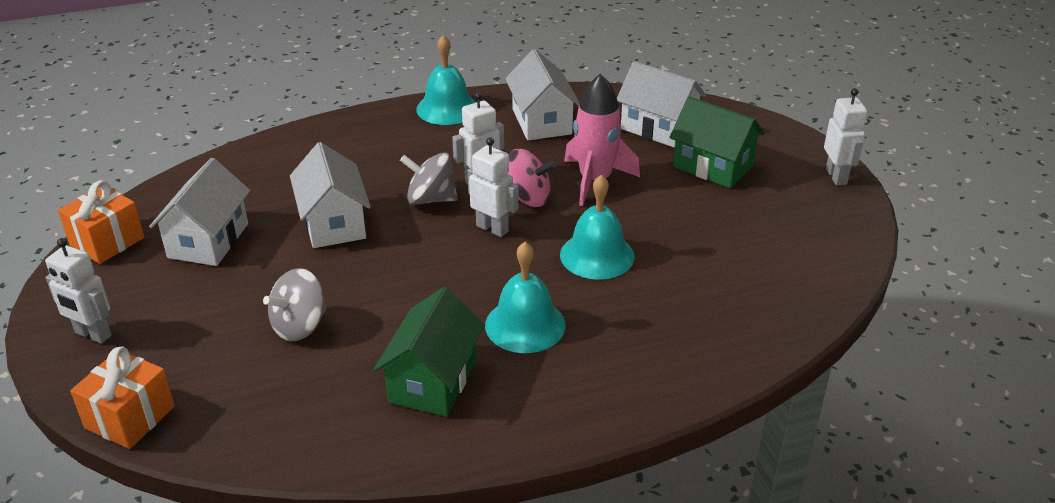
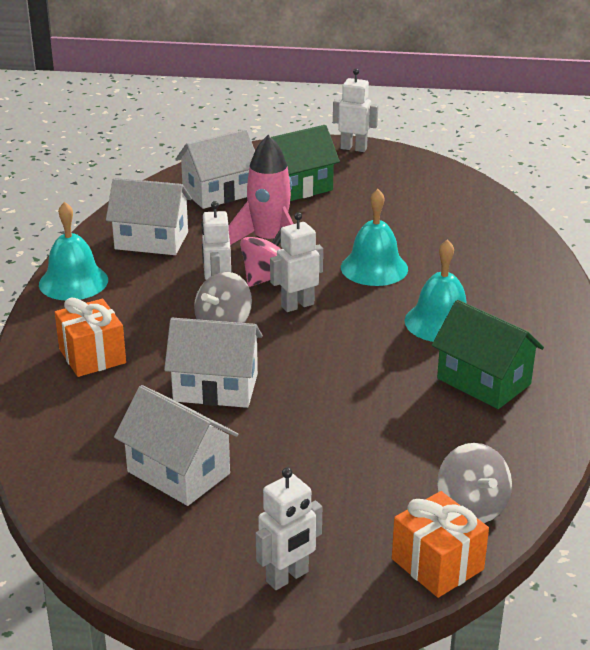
camera: 65 degrees left, 5 degrees down
orange gift [58,180,144,264] -> orange gift moved to [55,297,126,377]
grey spinning top [263,268,326,341] -> grey spinning top moved to [437,443,512,523]

